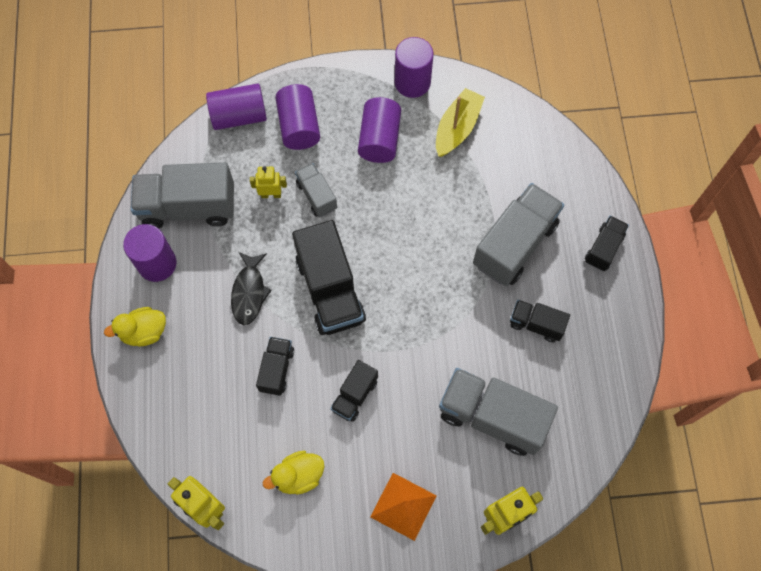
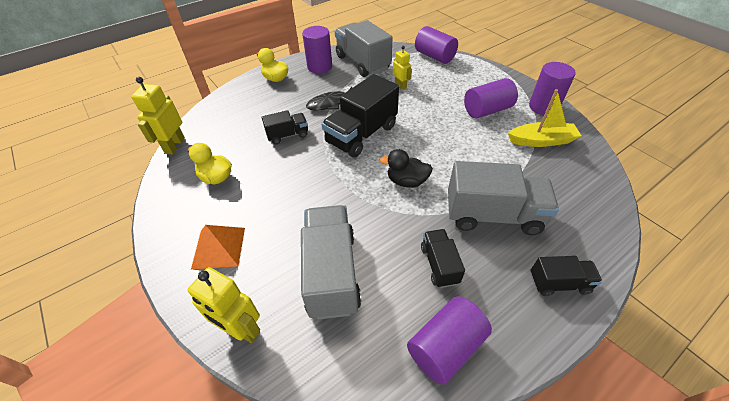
camera: 60 degrees right, 20 degrees down
purple cylinder [275,84,320,150] -> purple cylinder moved to [407,296,492,385]
grey truck [295,163,337,217] -> none
black truck [330,360,378,422] -> none
none -> black duck [380,149,433,188]

